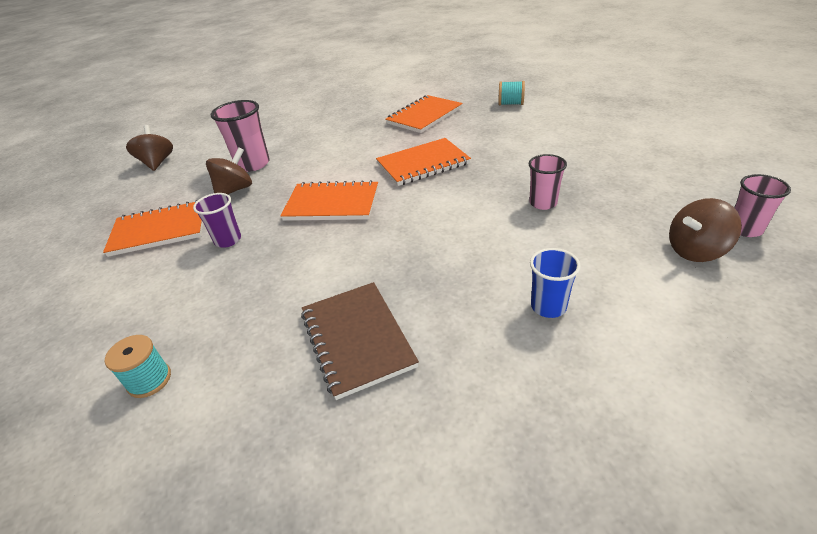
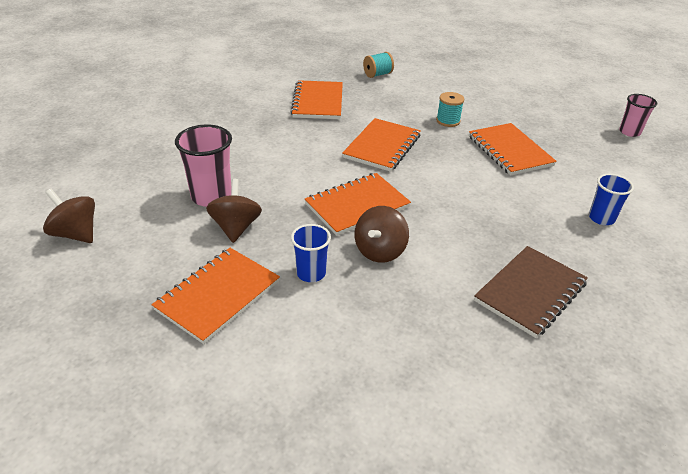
camera: 45 degrees left, 0 degrees up
turquoise spool [104,335,171,398] -> turquoise spool moved to [436,92,464,127]
purple cup [193,193,241,248] -> blue cup [291,224,331,282]
brown notebook [301,282,419,400] -> brown notebook turned 75 degrees counterclockwise [474,246,588,338]
pink cup [529,154,567,210] -> orange notebook [469,123,557,176]
brown spinning top [669,198,742,262] -> brown spinning top moved to [355,206,409,263]

